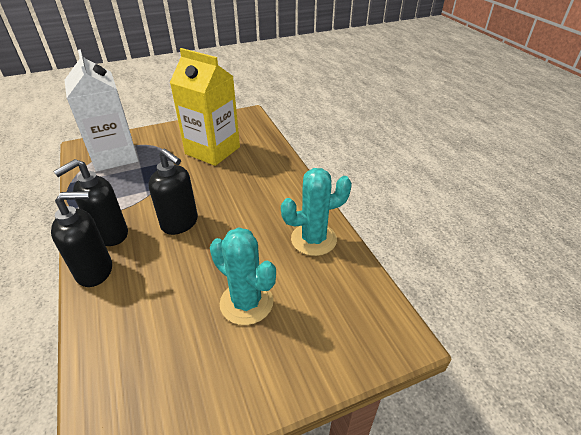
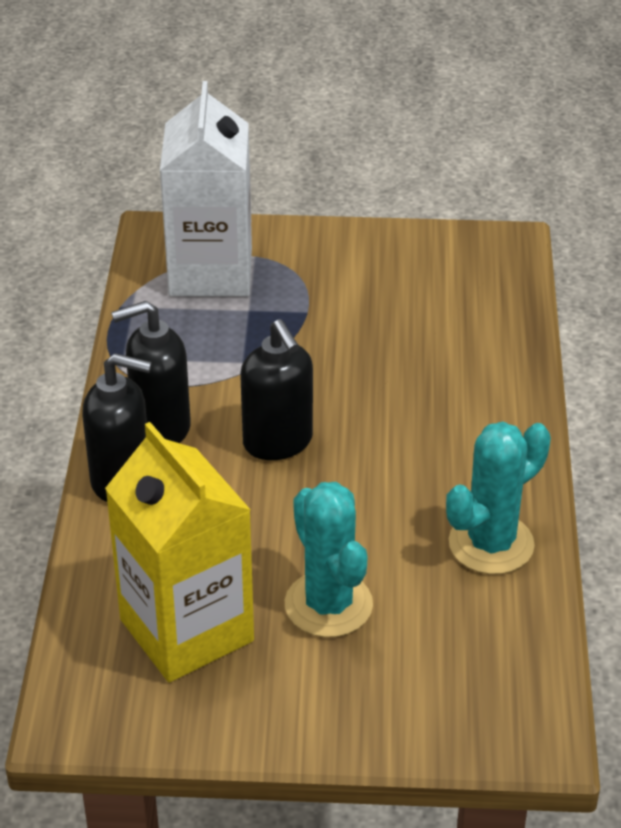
camera: 25 degrees right, 0 degrees up
yellow carton [170,48,240,166] -> yellow carton moved to [105,422,254,683]
turquoise cactus [281,168,352,256] -> turquoise cactus turned 45 degrees counterclockwise [446,422,551,574]

